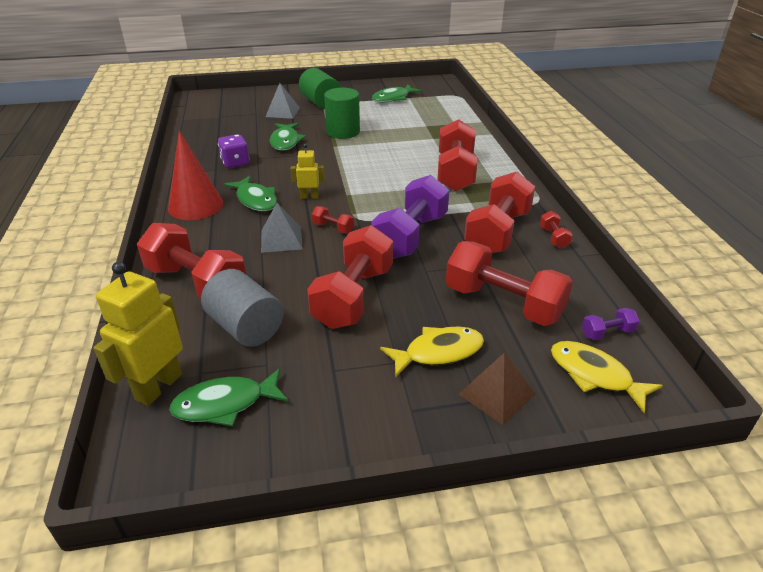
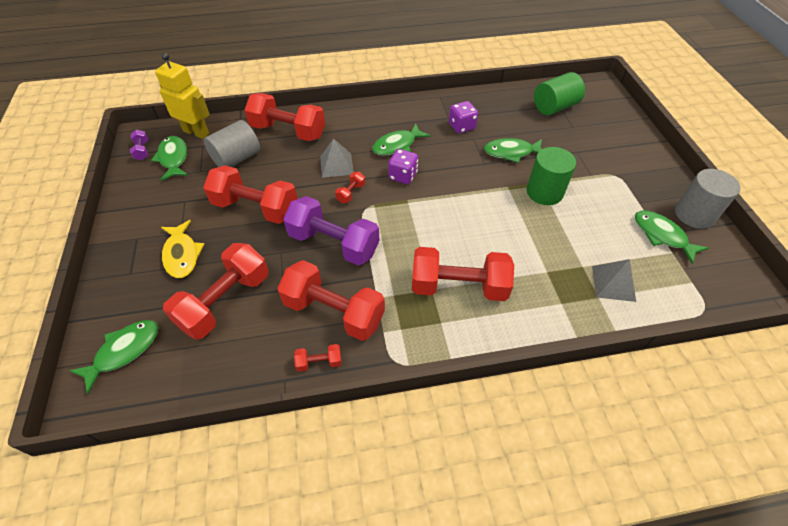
camera: 90 degrees right, 15 degrees up
red dumbbell [137,223,246,298] -> red dumbbell turned 75 degrees clockwise [244,93,325,141]
red cone [168,131,223,220] -> none
grey pyramid [265,83,300,119] -> grey pyramid moved to [592,259,636,302]
yellow robot [291,144,325,199] -> purple dice [388,149,418,184]
green cylinder [299,68,341,109] -> green cylinder moved to [534,72,585,115]
brown pyramid [459,353,535,425] -> none
yellow fish [551,341,663,413] -> green fish [69,320,159,394]
purple dumbbell [582,308,639,340] -> purple dumbbell moved to [130,130,148,160]
none -> grey cylinder [675,169,740,229]

